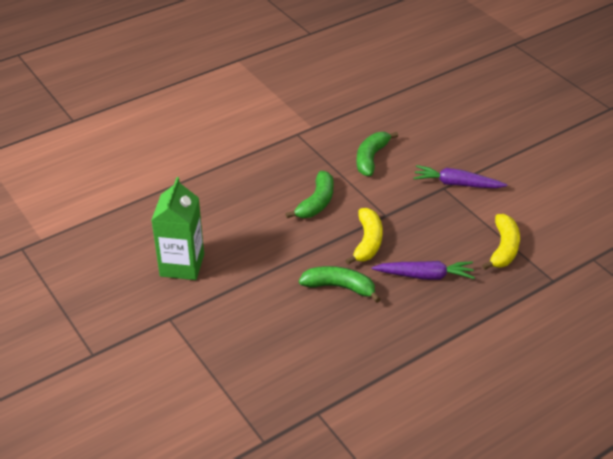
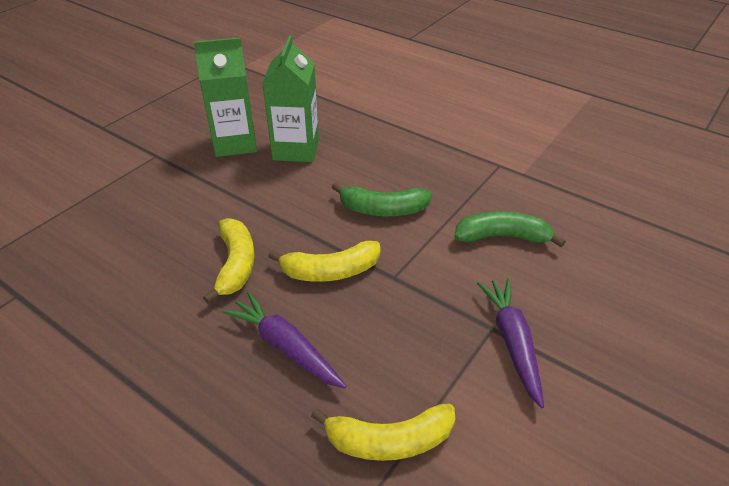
camera: 70 degrees right, 0 degrees up
green banana [299,266,381,303] -> yellow banana [203,218,255,304]
purple carrot [372,261,475,280] -> purple carrot turned 150 degrees clockwise [223,292,346,389]
none -> green carton [262,35,319,162]

